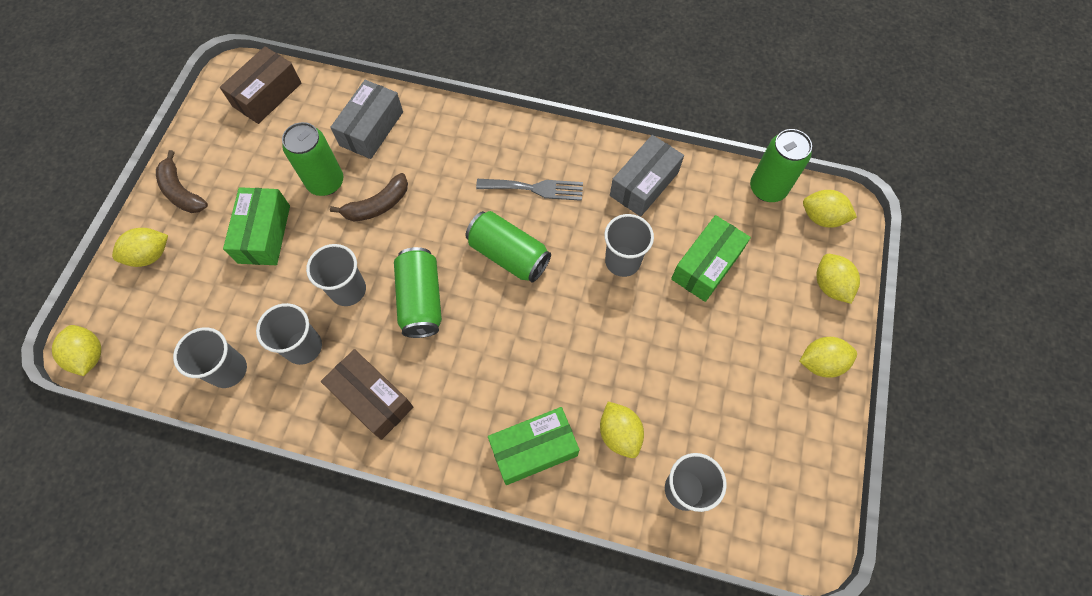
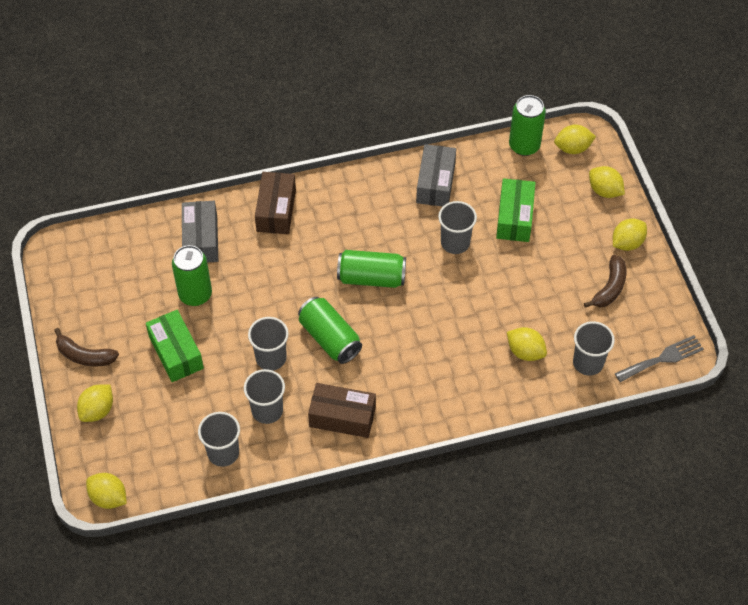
camera: 30 degrees left, 10 degrees down
brown box [220,46,301,124] -> brown box moved to [255,172,296,234]
brown banana [330,173,408,221] -> brown banana moved to [584,255,626,308]
grey fork [476,179,583,201] -> grey fork moved to [615,335,704,382]
green box [488,407,579,485] -> none

